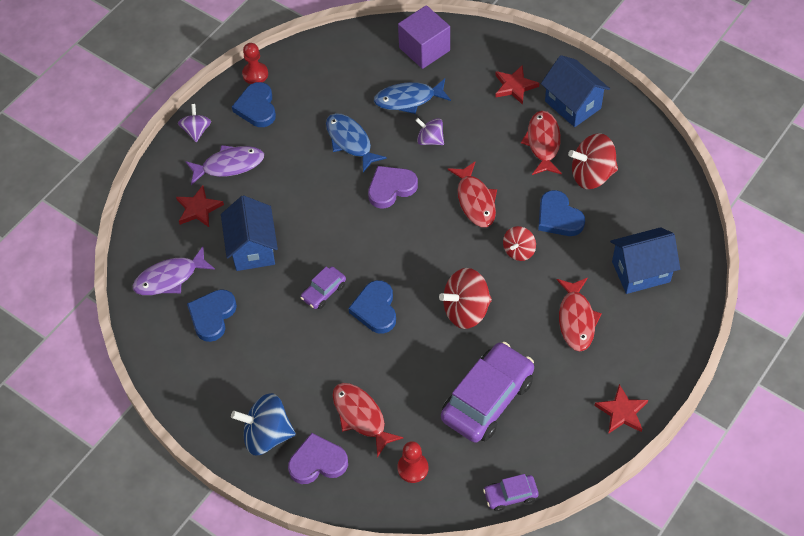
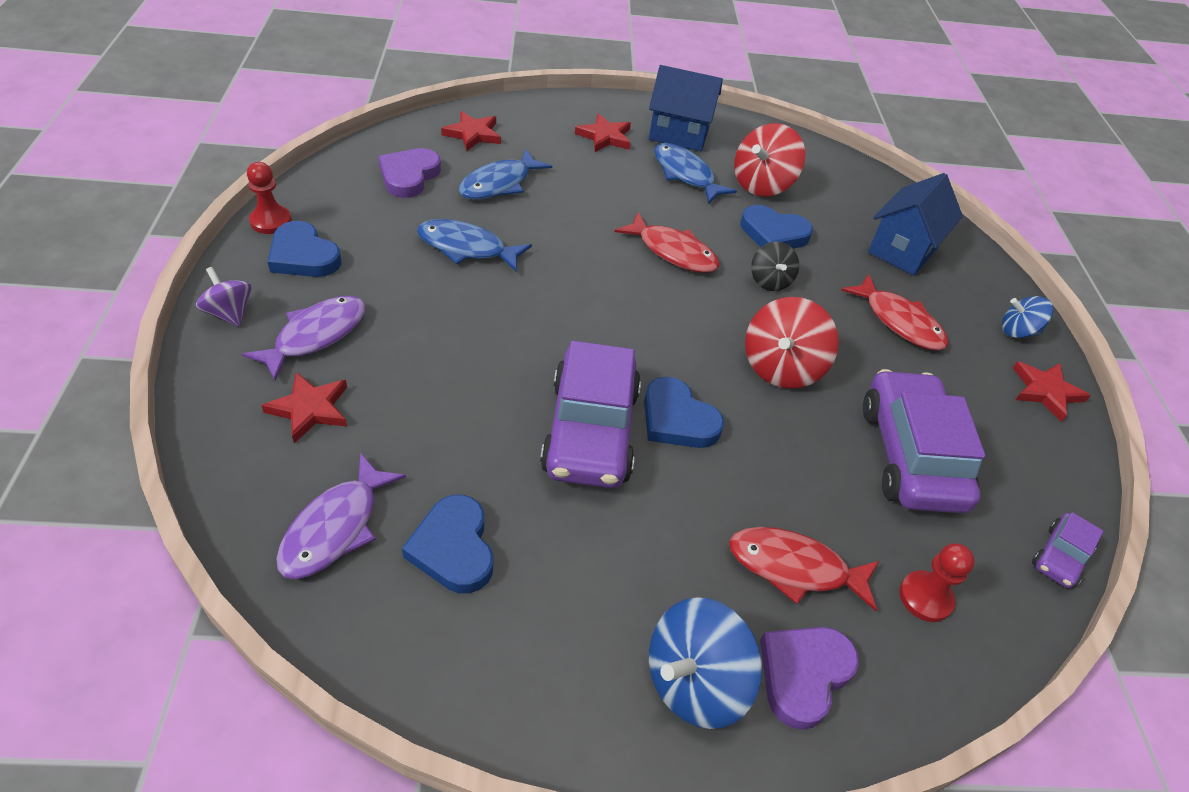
camera: 45 degrees left, 10 degrees down
blue house [221,195,278,271] -> none
purple car [300,266,346,309] -> purple car [540,341,641,488], size x2.09
purple heart [368,166,418,208] -> purple heart moved to [379,148,441,198]
purple cube [398,5,450,69] -> red star [441,111,501,151]
purple spinning top [415,118,444,145] -> none
red spinning top [503,226,536,261] -> black spinning top [751,241,799,291]
red fish [521,111,562,175] -> blue fish [654,143,737,204]
none -> blue spinning top [1002,296,1053,338]

